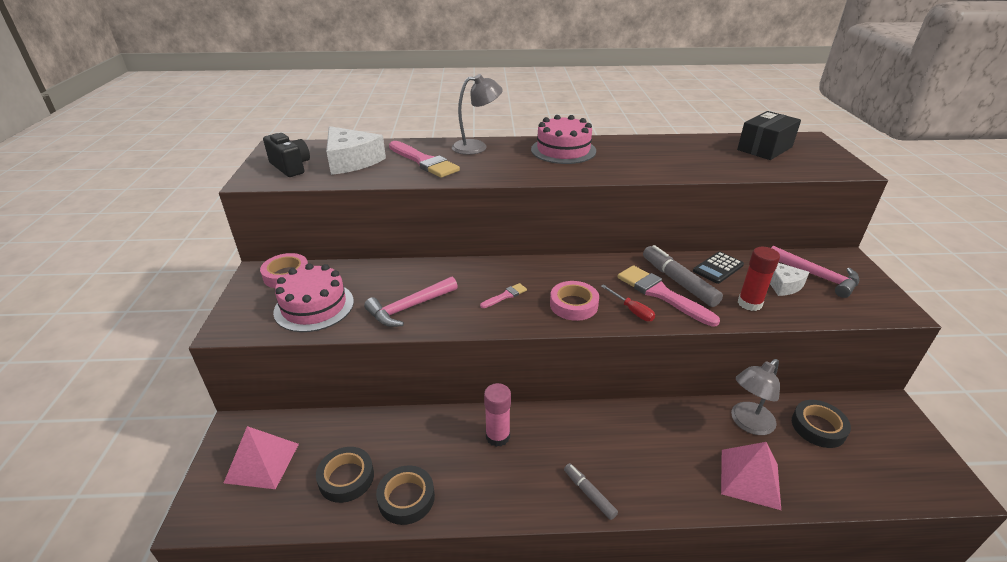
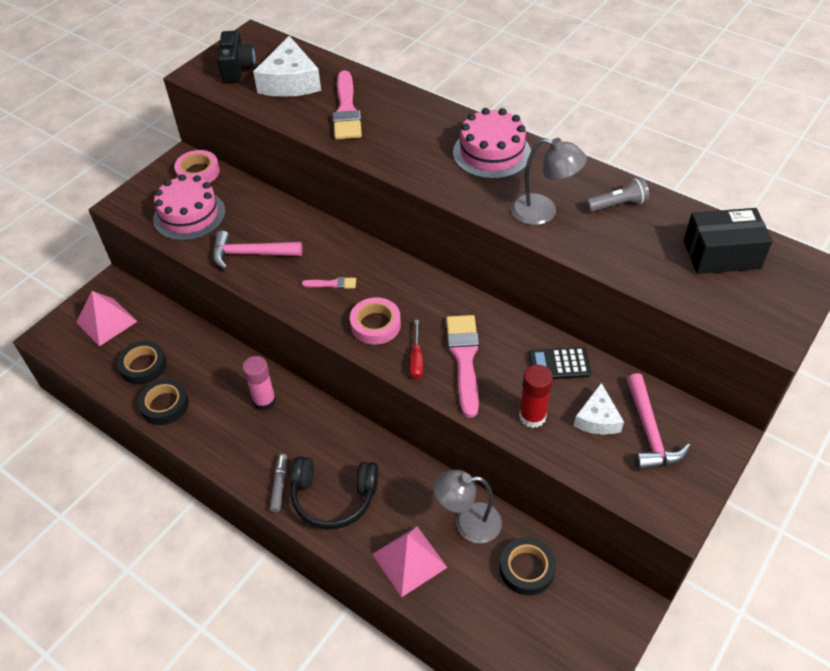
camera: 40 degrees right, 15 degrees up
grey lamp [452,74,503,155] -> grey lamp moved to [511,138,587,225]
grey marker [643,245,723,307] -> none
none -> black headphones [290,456,378,530]
none -> grey flashlight [586,178,649,212]

